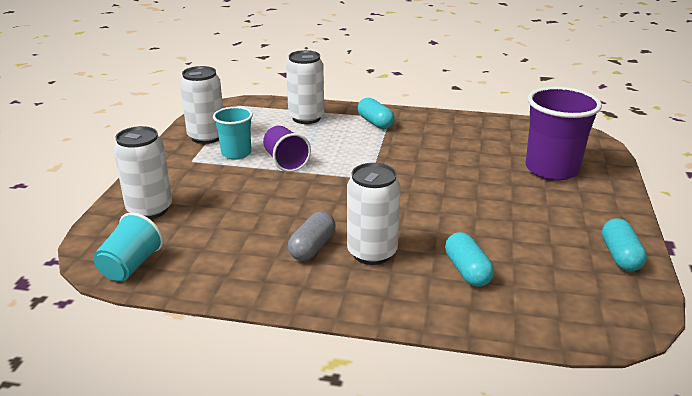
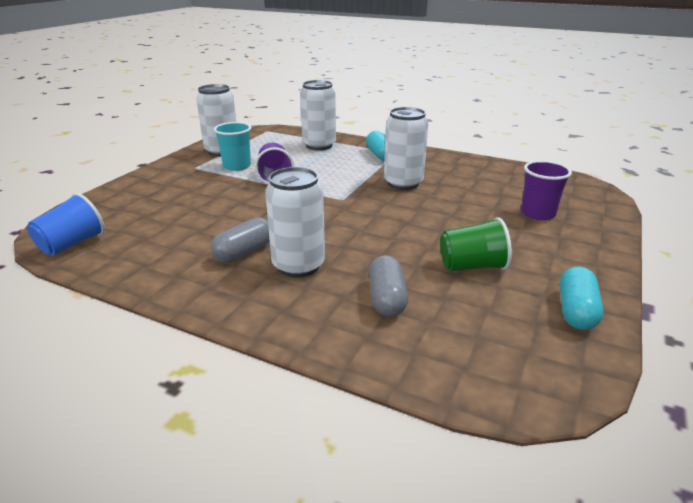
camera: 15 degrees right, 0 degrees up
turquoise cup [93,213,164,281] -> blue cup [28,193,105,256]
white can [114,126,172,219] -> white can moved to [384,107,428,190]
turquoise capsule [445,232,494,287] -> grey capsule [369,255,408,317]
purple cup [526,86,602,181] -> purple cup [521,161,572,220], size x0.59
none -> green cup [440,217,512,271]

